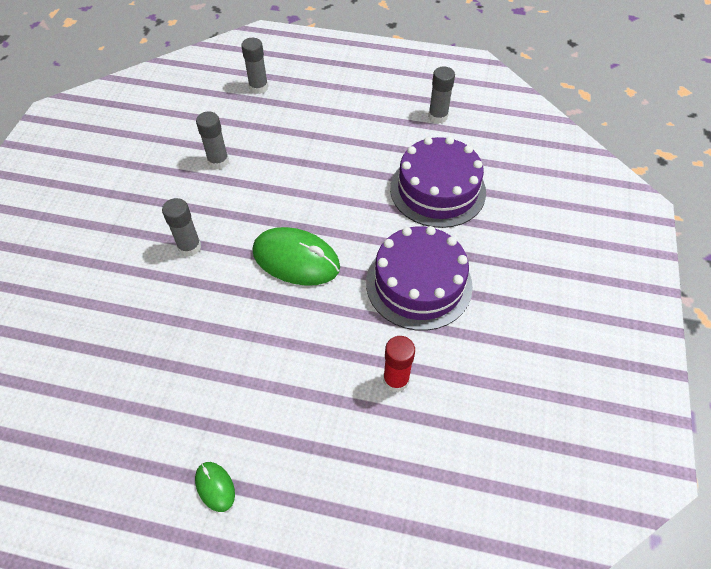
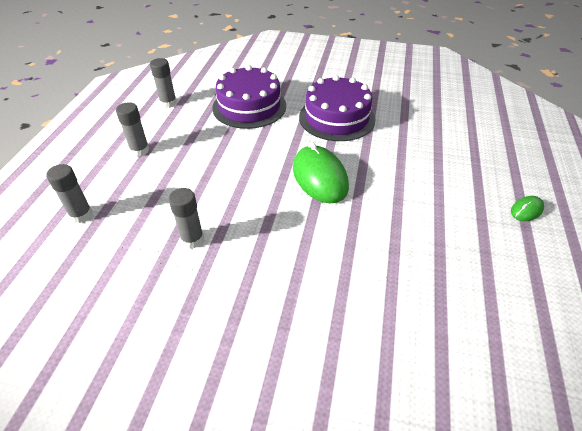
camera: 90 degrees left, 10 degrees down
grey glue stick [162,198,201,257] -> grey glue stick moved to [116,102,149,157]
green mouse [253,227,340,286] -> green mouse turned 45 degrees counterclockwise [293,142,349,203]
red glue stick [383,336,415,393] -> none

